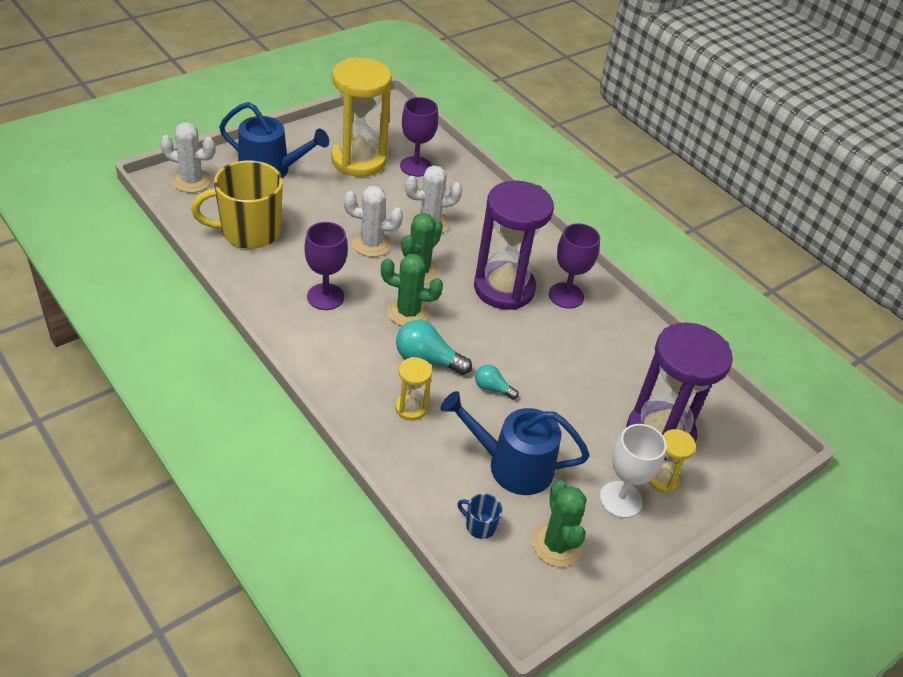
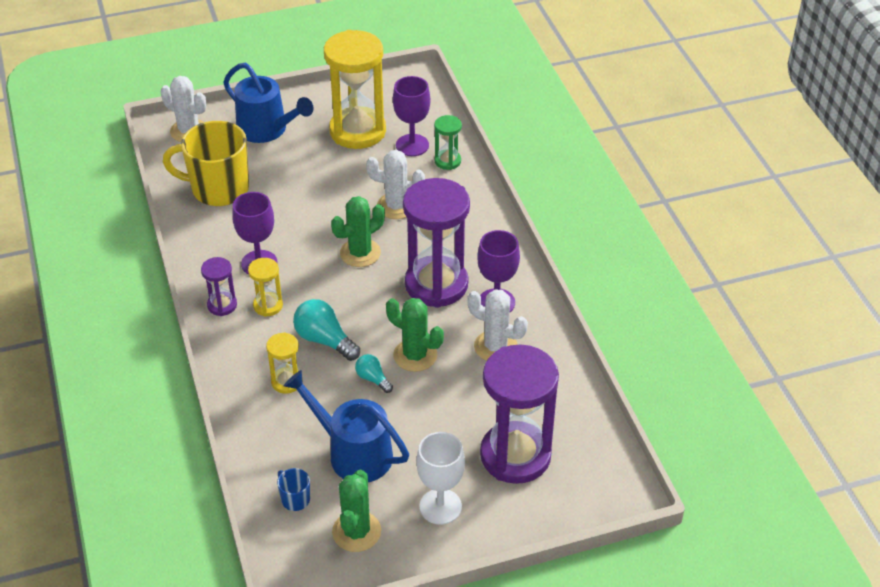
camera: 25 degrees right, 0 degrees up
white cactus [344,186,403,257] -> white cactus moved to [467,289,528,361]
green cactus [381,254,443,326] -> green cactus moved to [386,298,444,372]
yellow hourglass [648,429,696,493] -> yellow hourglass moved to [248,258,283,317]
none -> purple hourglass [201,257,237,316]
none -> green hourglass [434,115,462,170]

